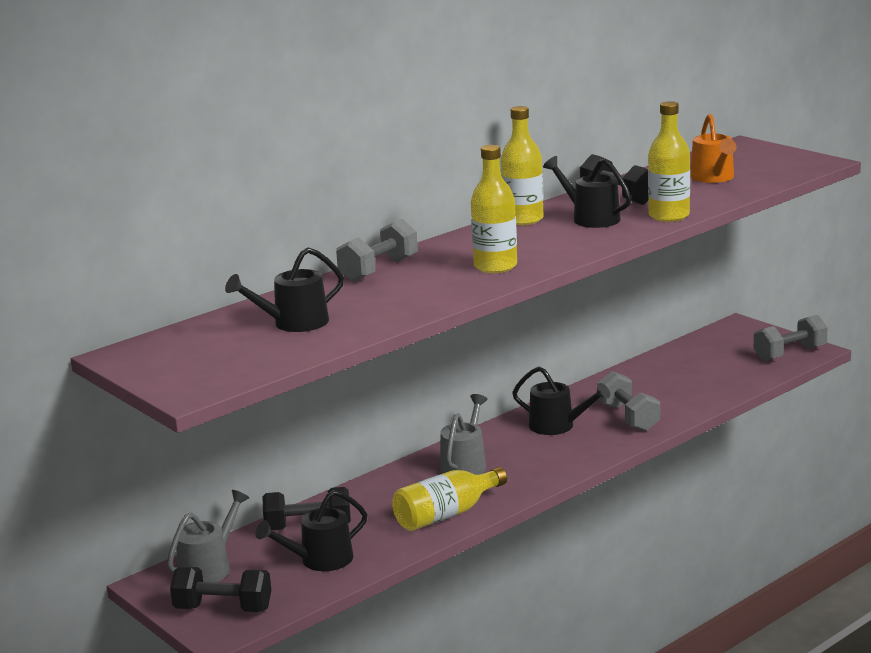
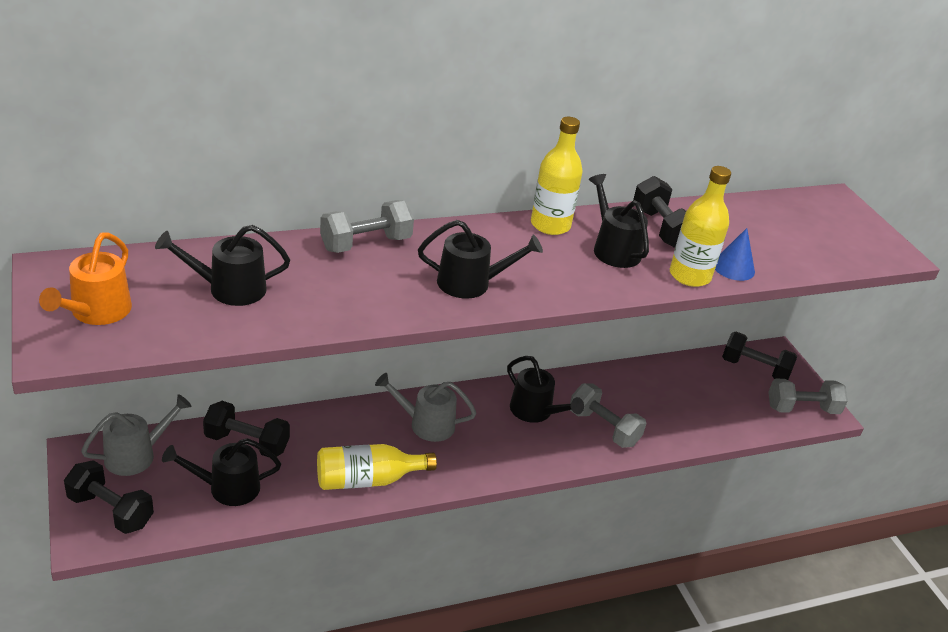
camera: 15 degrees right, 15 degrees up
grey watering can [440,394,487,475] -> grey watering can turned 120 degrees counterclockwise [375,373,477,442]
yellow bottle [471,145,517,273] -> black watering can [418,220,543,299]
grey dumbbell [597,371,660,432] -> grey dumbbell turned 45 degrees counterclockwise [570,383,647,448]
orange watering can [690,114,736,183] -> orange watering can moved to [39,233,132,325]
none -> blue cone [715,228,755,281]
none -> black dumbbell [722,332,797,380]

